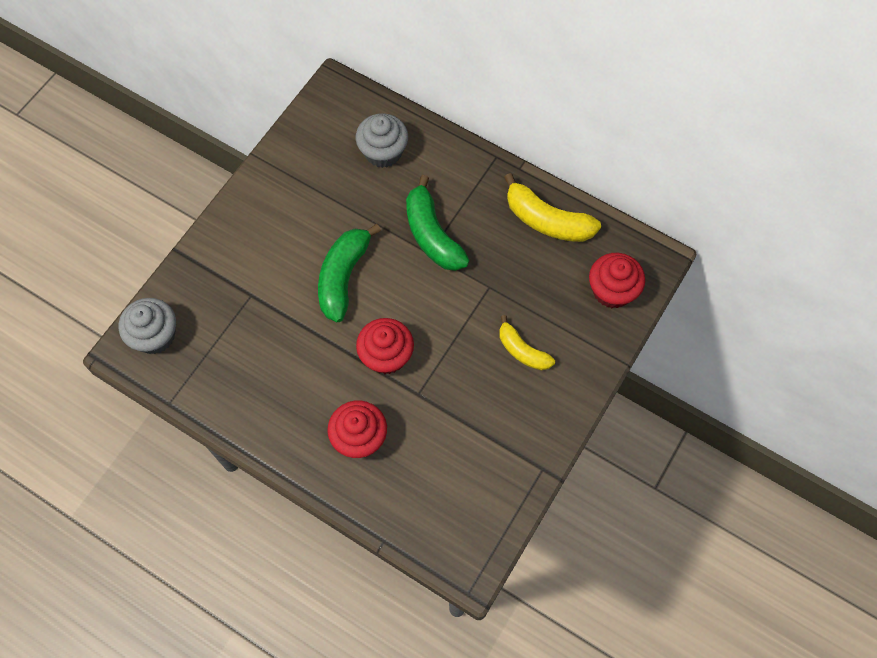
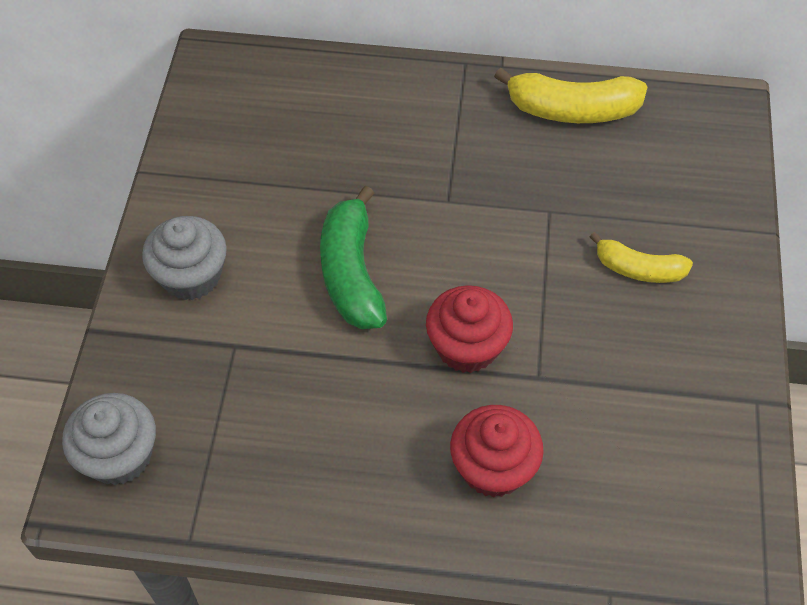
camera: 25 degrees left, 10 degrees down
grey cupcake [356,113,408,168] -> grey cupcake moved to [142,216,227,300]
green banana [406,175,470,271] -> none
red cupcake [589,253,645,308] -> none

